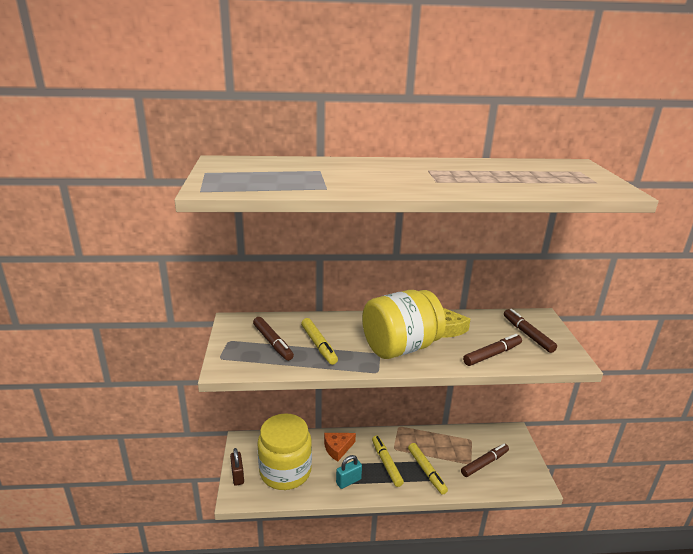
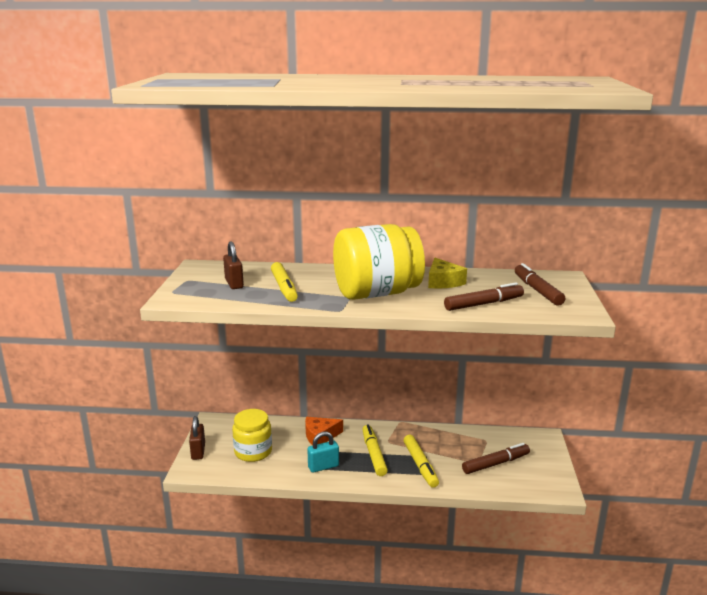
camera: 10 degrees right, 5 degrees down
brown marker [253,317,294,361] -> brown padlock [223,242,244,289]
yellow jar [257,413,312,490] -> yellow jar [232,409,272,462], size x0.62

